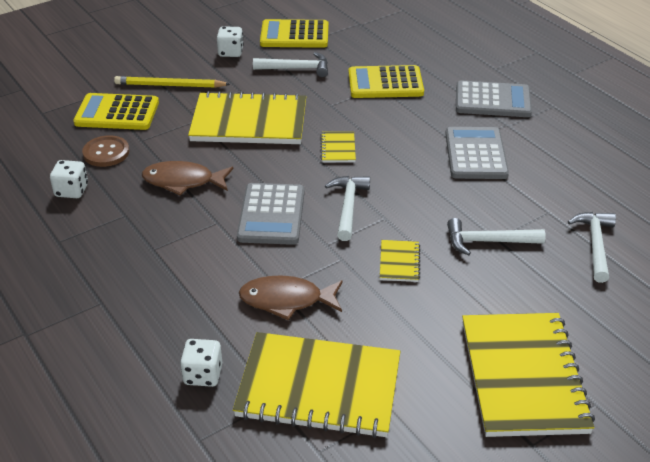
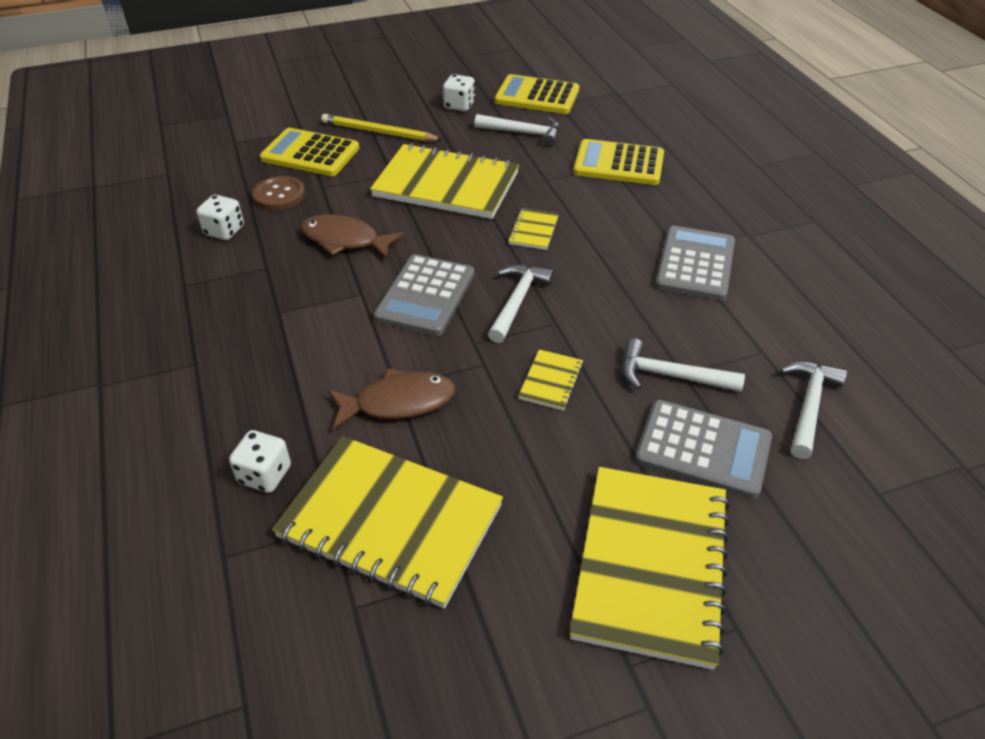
camera: 15 degrees right, 5 degrees up
brown fish [239,276,343,320] -> brown fish turned 150 degrees clockwise [328,368,456,430]
grey calculator [456,80,532,117] -> grey calculator moved to [635,400,772,499]

